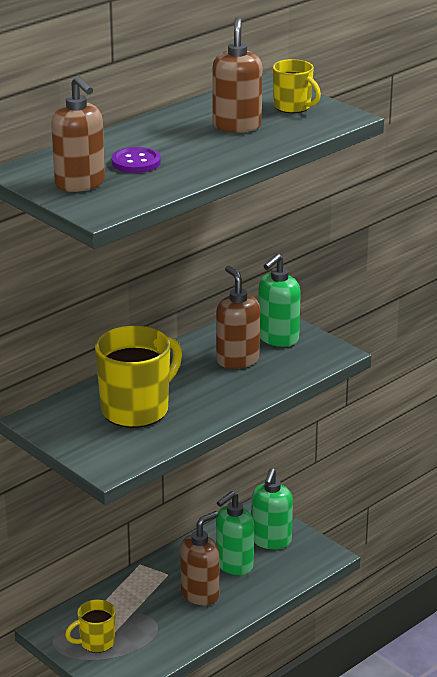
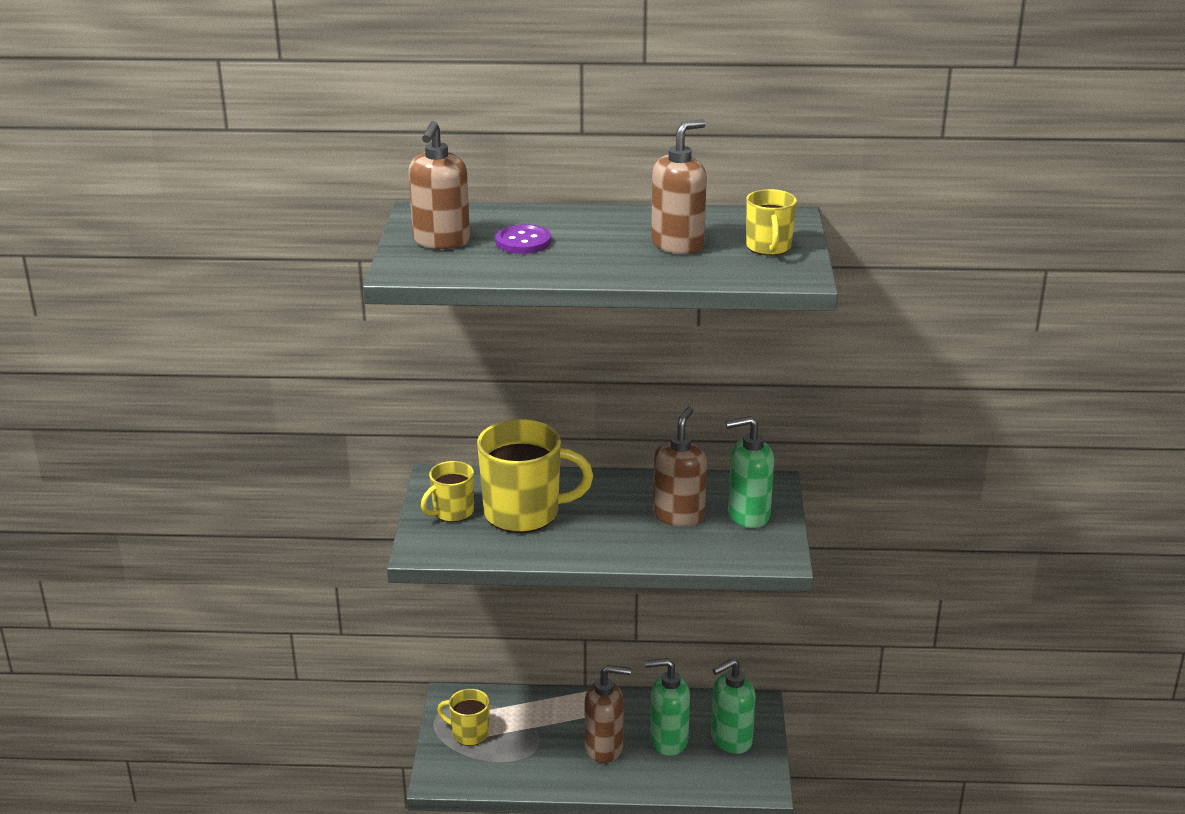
camera: 45 degrees right, 0 degrees up
none -> yellow mug [421,461,474,522]

